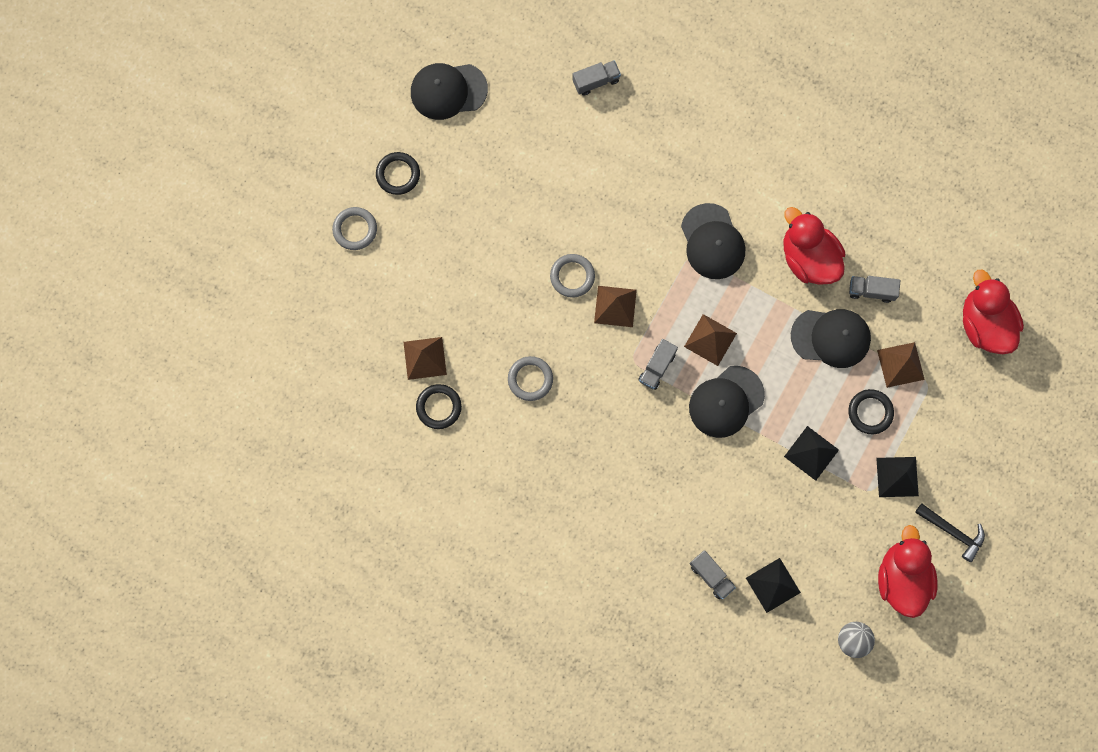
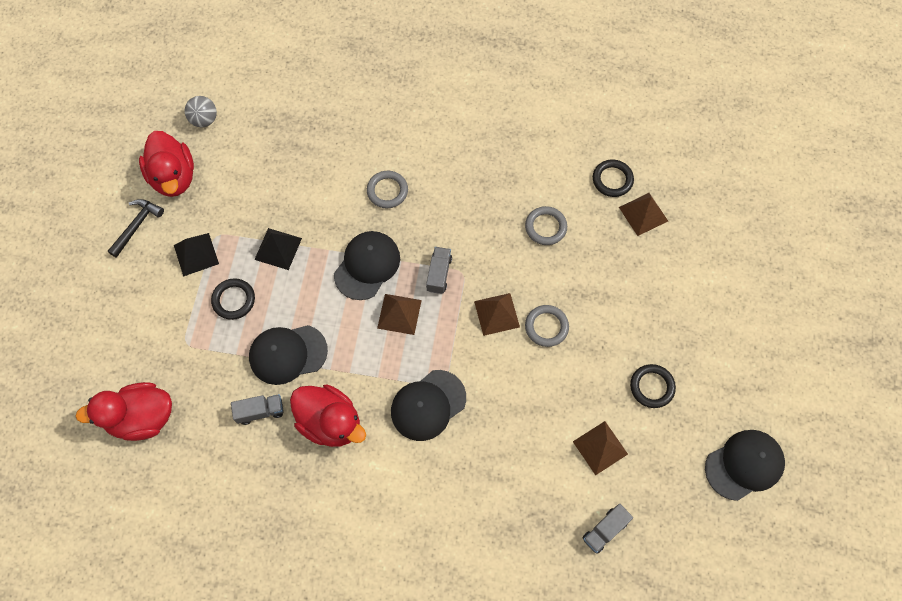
camera: 160 degrees right, 10 degrees down
grey ring [332,207,377,250] -> grey ring moved to [367,171,408,208]
black ring [376,152,420,195] -> black ring moved to [630,364,676,408]
black cap [681,203,745,279] -> black cap turned 90 degrees counterclockwise [391,370,466,441]
grey truck [690,550,736,600] -> none
black pyramid [746,558,801,613] -> none
brown pyramid [877,342,925,388] -> brown pyramid moved to [573,421,628,475]
black hammer [915,503,985,562] -> black hammer turned 105 degrees clockwise [108,199,164,258]
red duck [963,270,1024,354] -> red duck turned 120 degrees clockwise [75,382,172,441]

